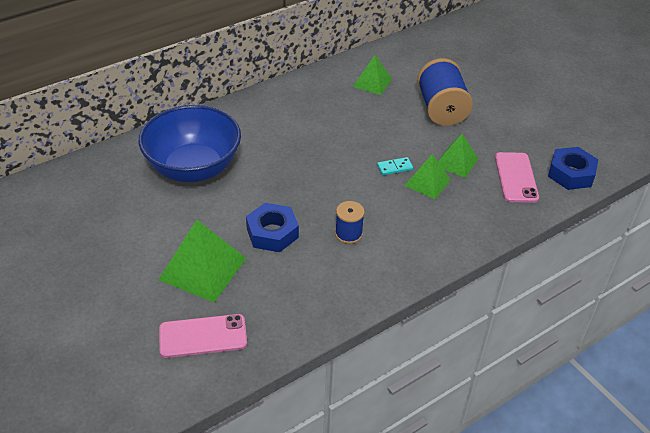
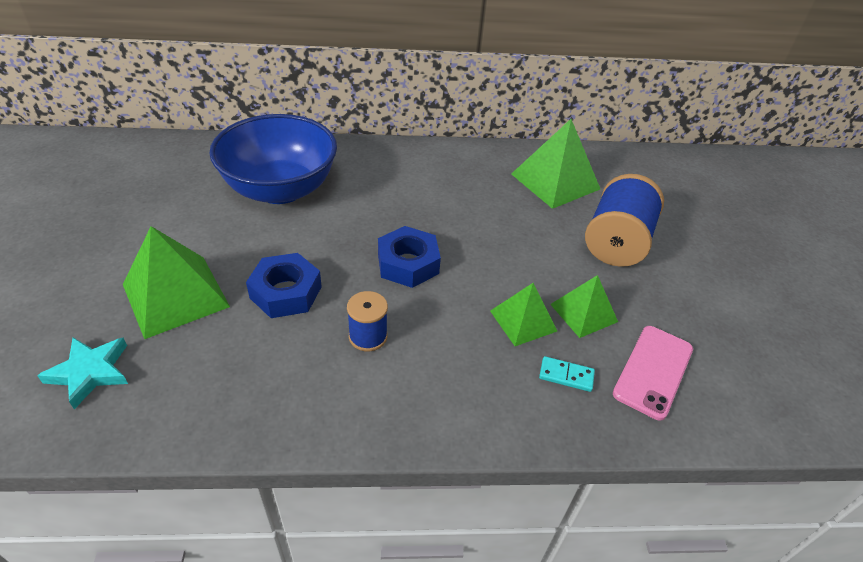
camera: 30 degrees right, 0 degrees up
pink phone [159,314,247,358] -> turquoise star [37,337,128,409]
green pyramid [353,55,392,95] -> green pyramid [511,119,600,209], size x1.65
turquoise domino [377,157,413,175] -> turquoise domino moved to [539,356,595,392]
blue nut [548,147,598,190] -> blue nut moved to [378,226,441,288]

